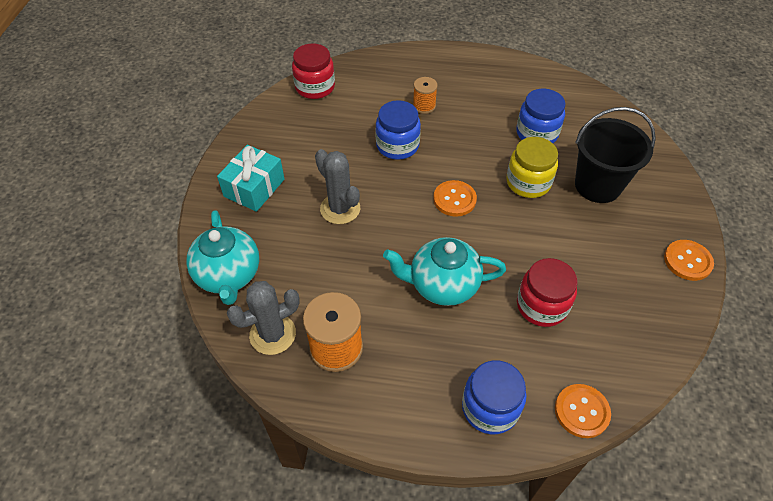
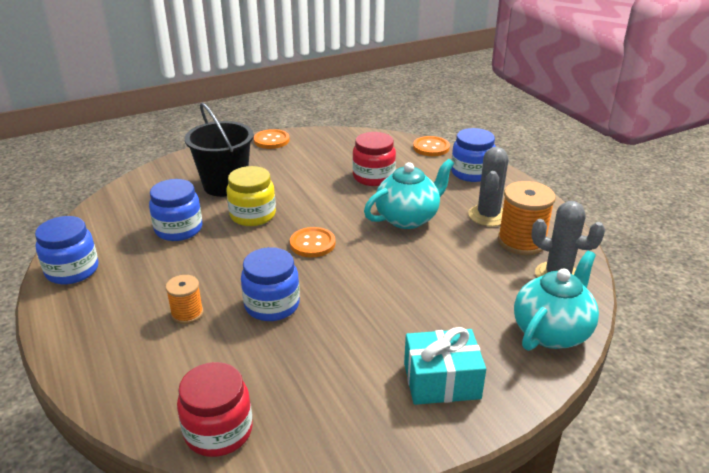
camera: 125 degrees left, 20 degrees down
grey cactus [315,149,360,224] -> grey cactus moved to [469,147,509,226]
turquoise teapot [383,237,506,306] -> turquoise teapot turned 90 degrees counterclockwise [364,159,454,229]
none -> blue jar [35,216,99,284]

